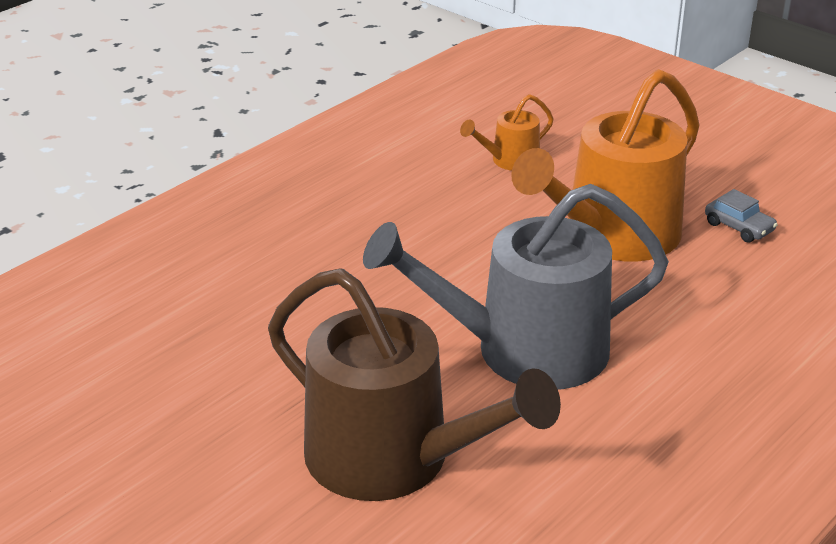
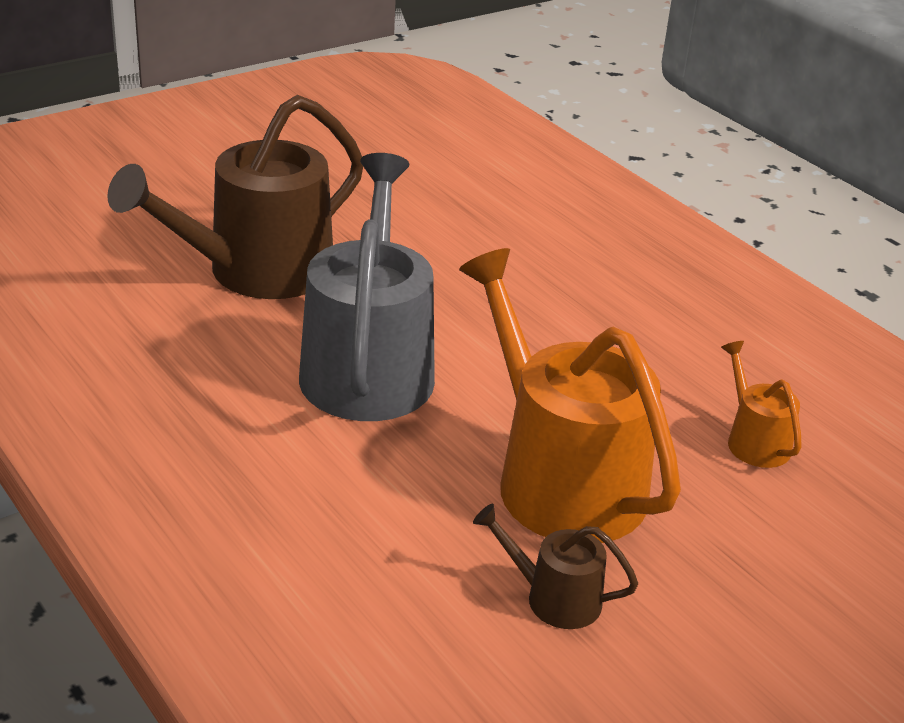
camera: 100 degrees right, 0 degrees up
grey car [705,189,778,243] -> brown watering can [473,504,638,629]

